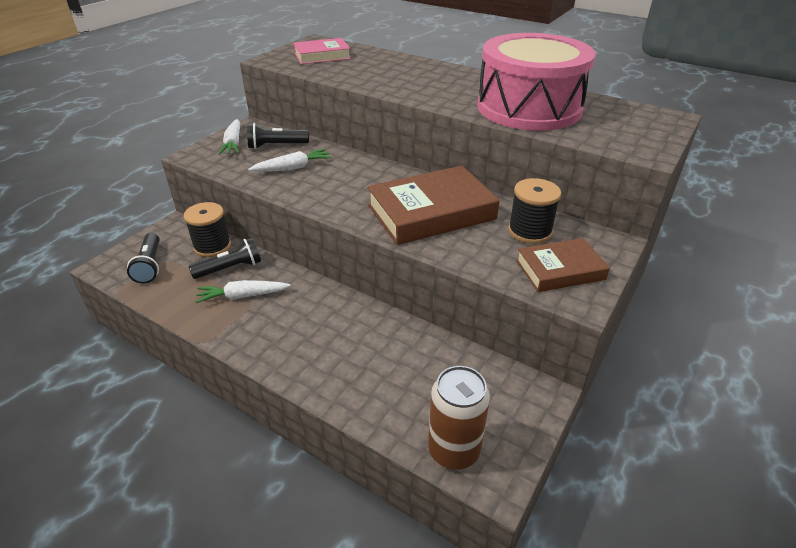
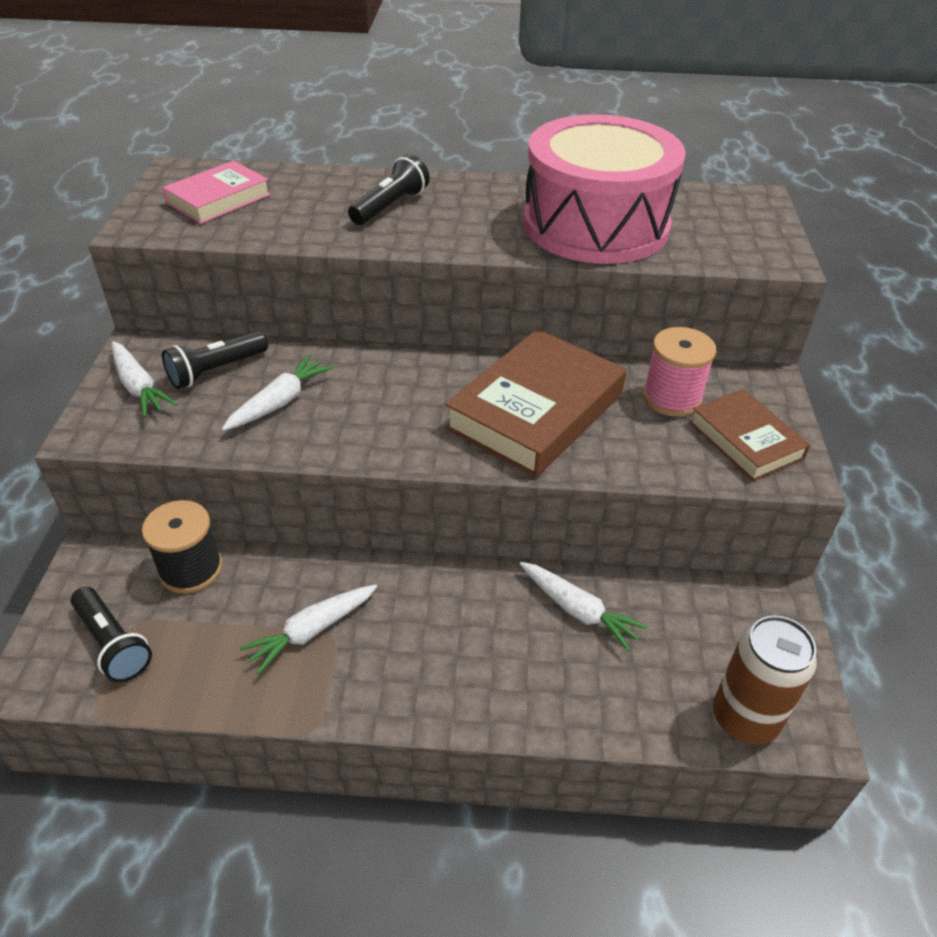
camera: 30 degrees left, 5 degrees up
black flashlight [188,237,261,279] -> black flashlight moved to [348,154,429,225]
black spool [508,178,561,244] -> pink spool [643,327,717,417]
brown book [516,238,610,292] -> brown book turned 75 degrees counterclockwise [689,389,811,482]
none -> white carrot [520,562,648,652]

